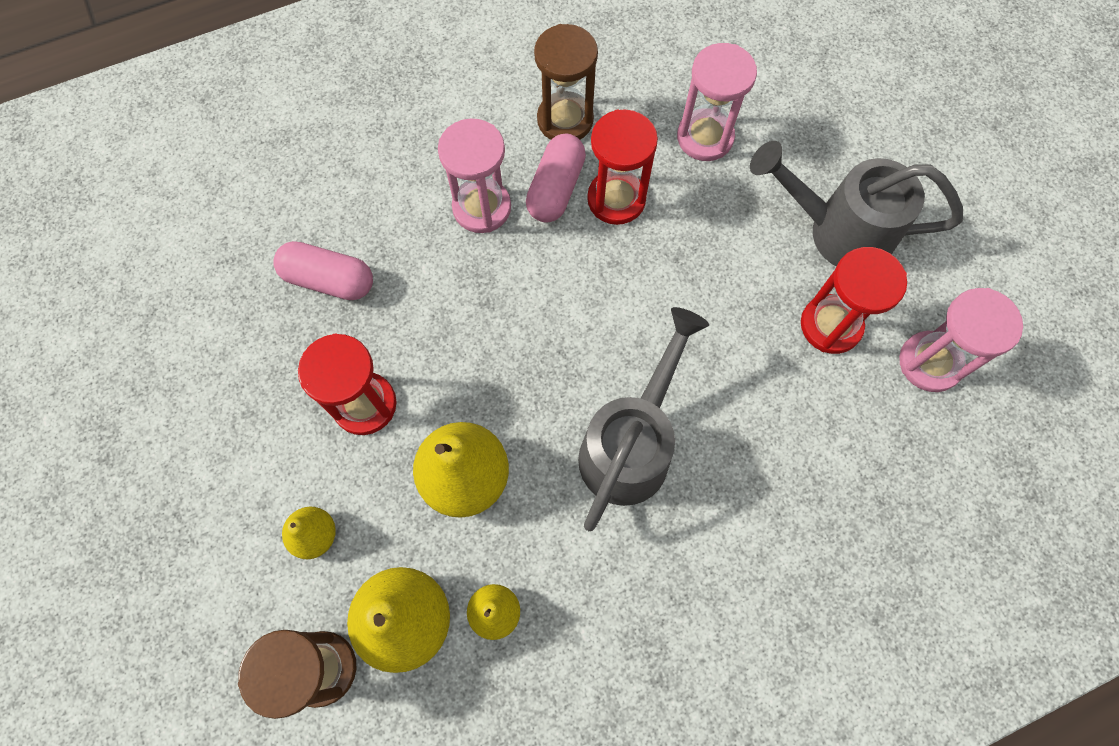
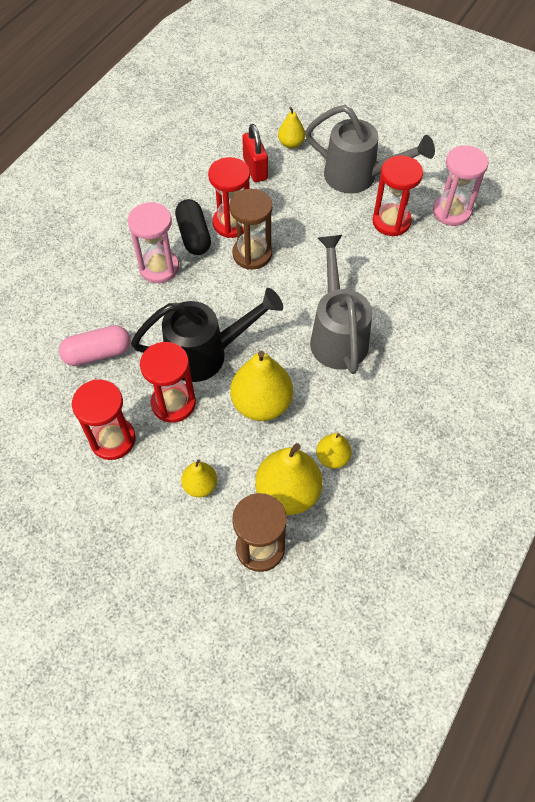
camera: 35 degrees left, 10 degrees down
pink capsule [526,134,586,223] -> black capsule [175,199,211,255]
brown hourglass [534,24,598,140] -> brown hourglass moved to [229,189,273,270]
pink hourglass [677,43,757,161] -> red padlock [242,124,268,182]
grey watering can [750,141,963,266] -> grey watering can turned 135 degrees counterclockwise [305,105,435,194]
none -> red hourglass [72,380,136,460]
none -> black watering can [131,288,283,382]
none -> yellow pear [278,107,305,149]

